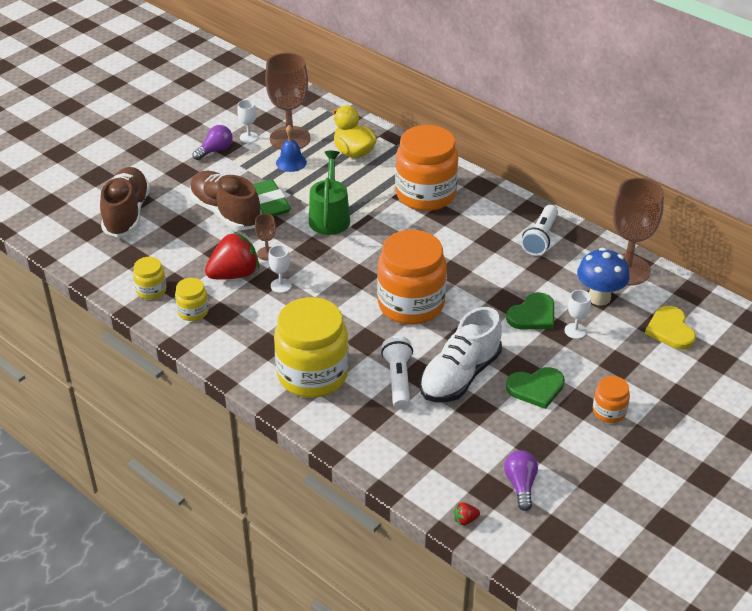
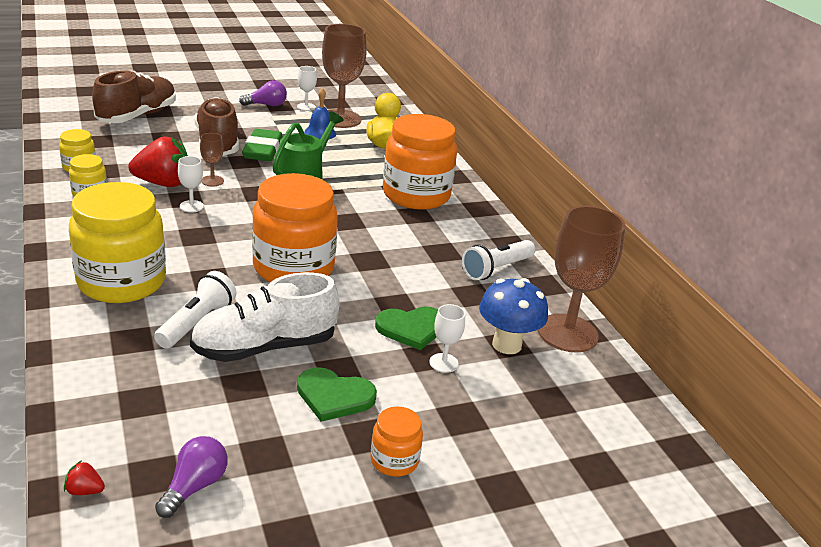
camera: 25 degrees right, 10 degrees down
yellow heart [645,306,696,349] -> none

